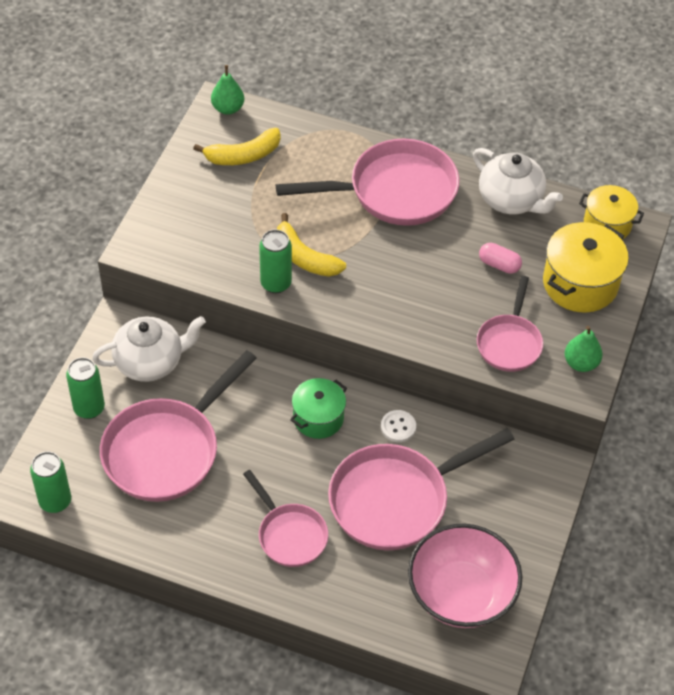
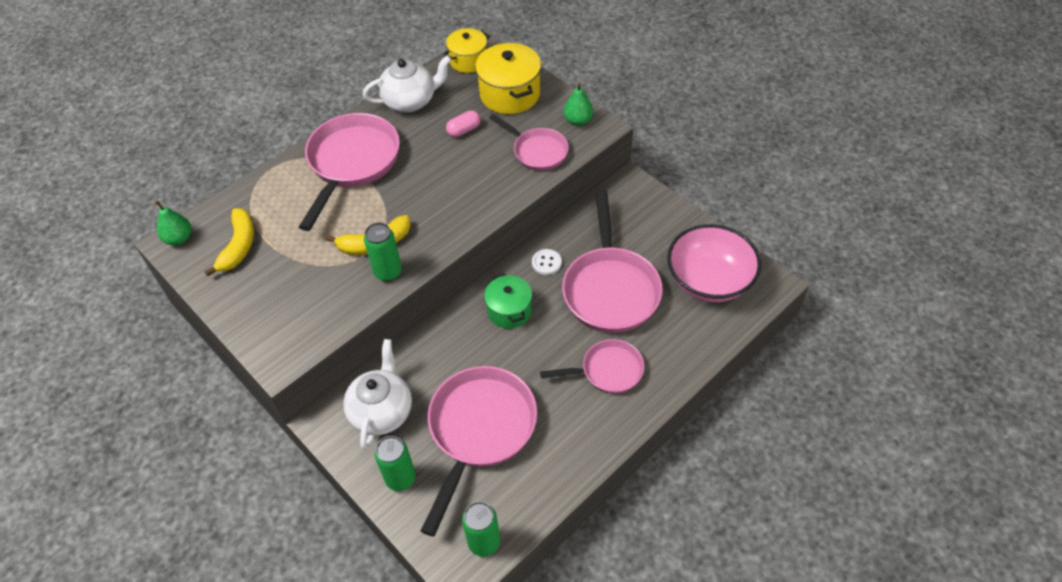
camera: 60 degrees left, 0 degrees up
pink pan [100,350,257,502] -> pink pan turned 135 degrees counterclockwise [421,366,537,537]

